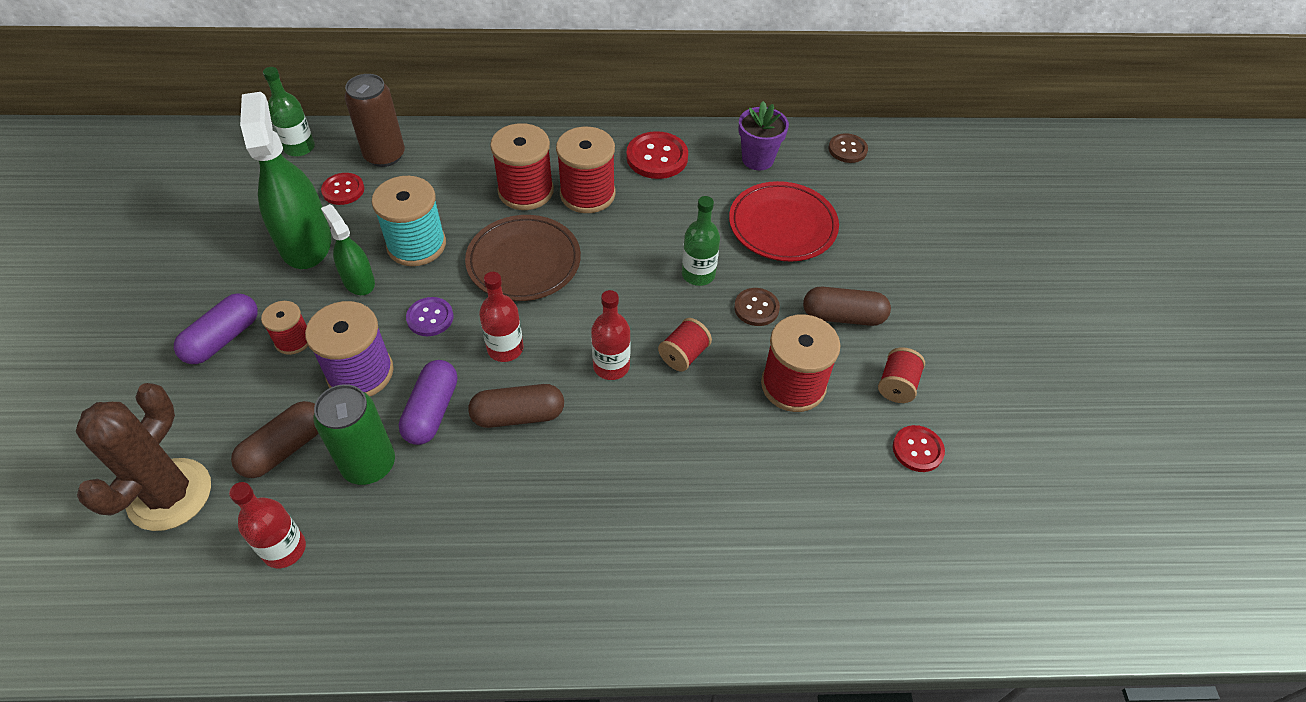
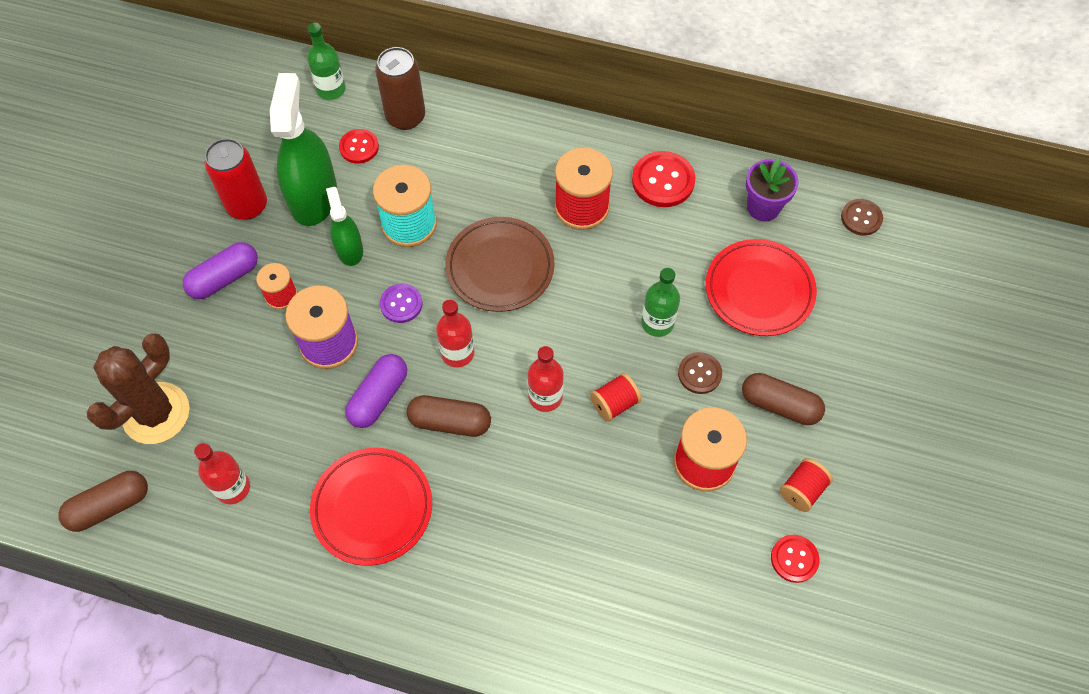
camera: 20 degrees right, 10 degrees up
brown capsule [231,401,319,478] -> brown capsule moved to [58,471,148,532]
green can [314,384,395,485] -> none
red spool [490,123,554,210] -> none
none -> red can [205,138,267,220]
none -> red plate [310,448,432,566]

